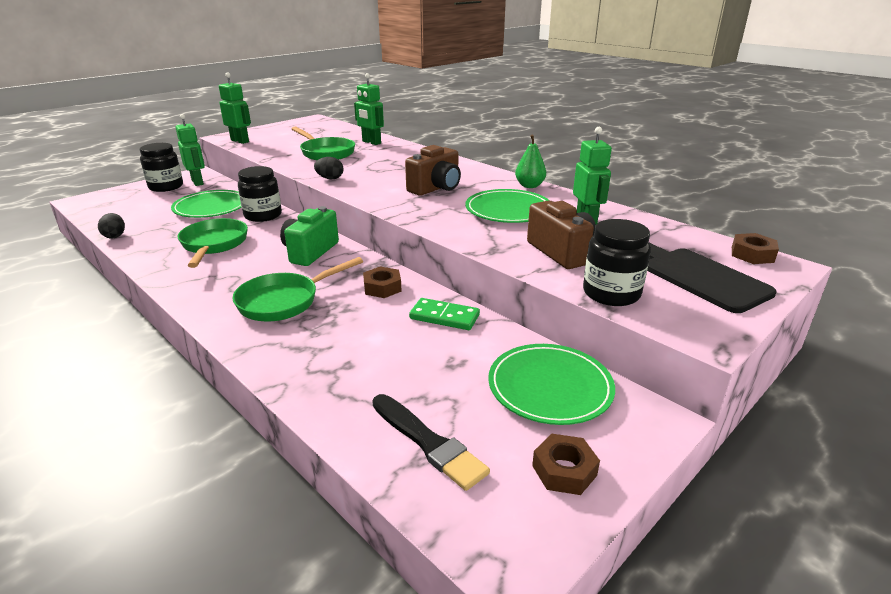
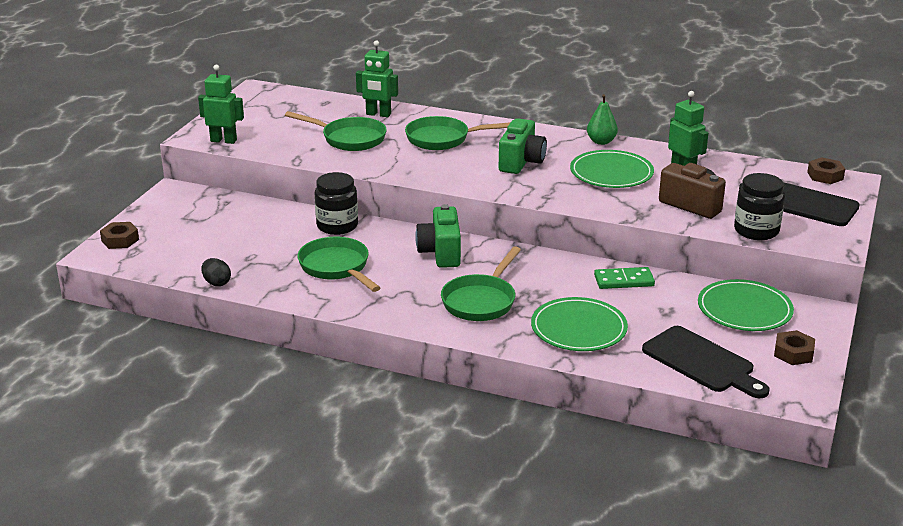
camera: 25 degrees left, 0 degrees up
black jar [140,143,183,192] -> none
green plate [171,190,242,218] -> green plate moved to [531,297,628,351]
green robot [175,114,205,186] -> none
black egg [314,157,344,179] -> none
brown nut [363,266,402,298] -> brown nut moved to [100,222,139,249]
black brush [372,394,490,491] -> black cutting board [642,326,770,398]
brown camera [405,145,461,196] -> green camera [499,118,547,174]
none -> green pan [405,116,511,150]

